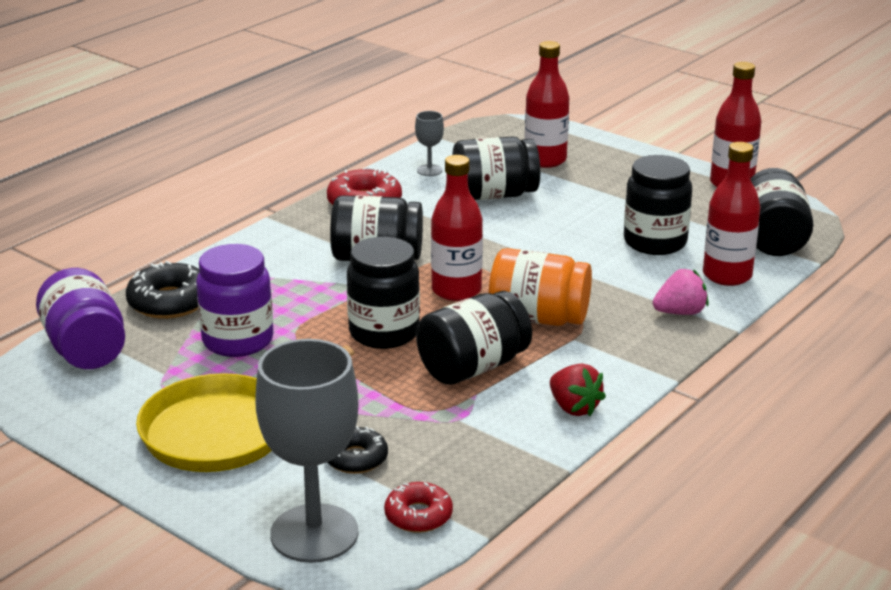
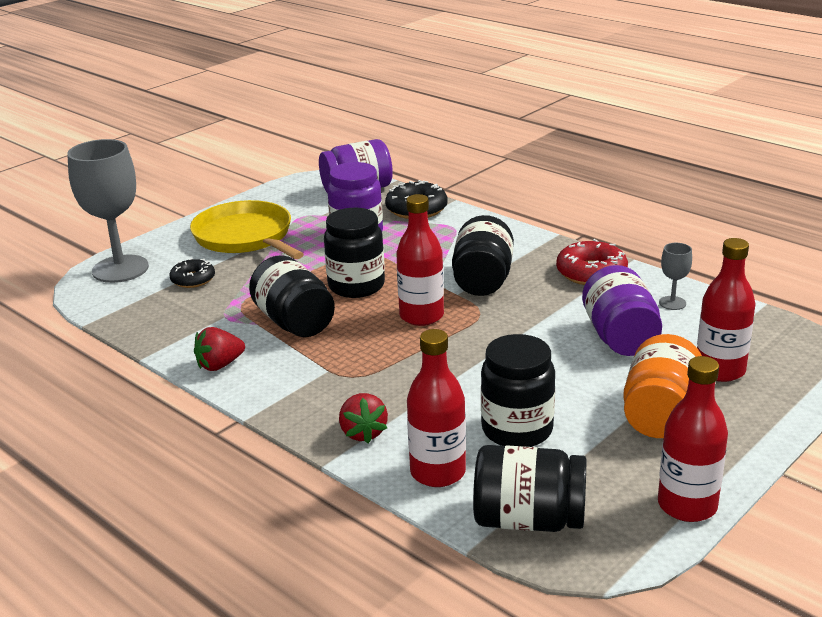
camera: 95 degrees right, 0 degrees up
red donut [384,482,453,533] -> none
black jar [452,136,540,200] -> purple jar [582,265,662,356]
orange jar [489,248,592,326] -> orange jar moved to [623,334,702,438]
pink strawberry [653,269,709,315] -> red strawberry [339,393,388,443]

